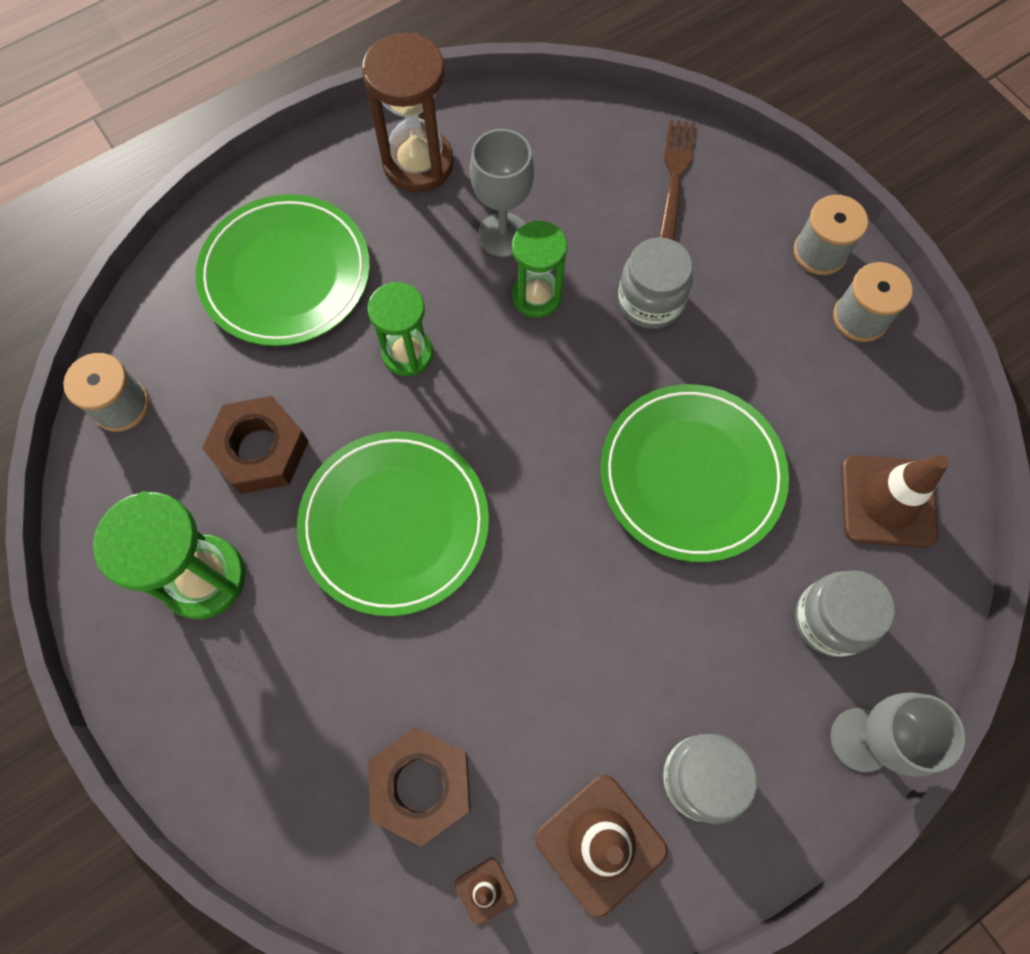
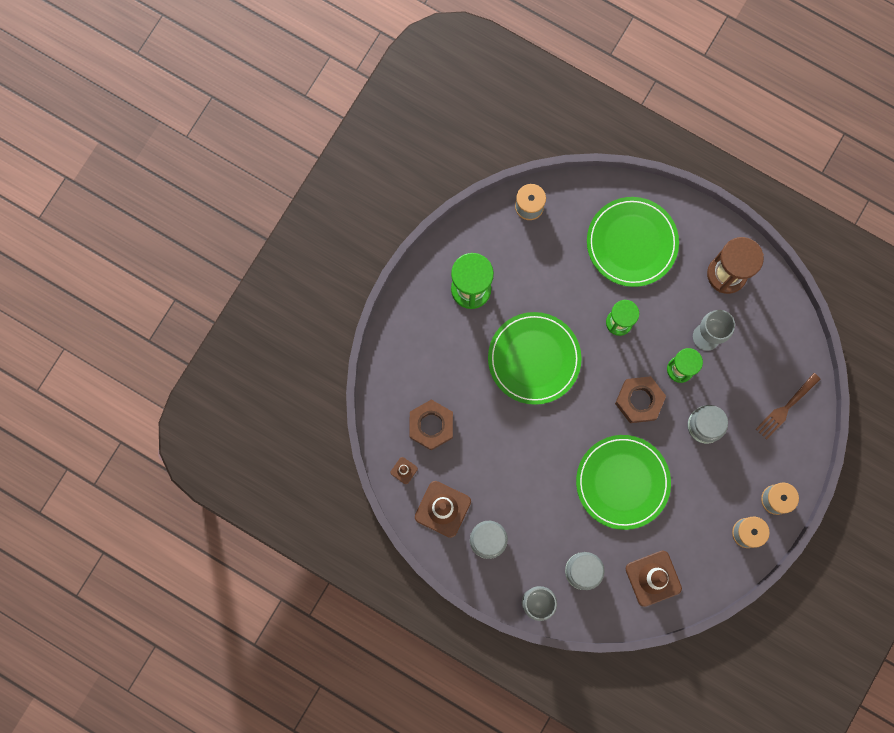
camera: 65 degrees right, 10 degrees up
brown nut [202,396,309,494] -> brown nut moved to [615,376,666,423]
brown fork [659,120,696,241] -> brown fork turned 150 degrees clockwise [756,373,820,440]

